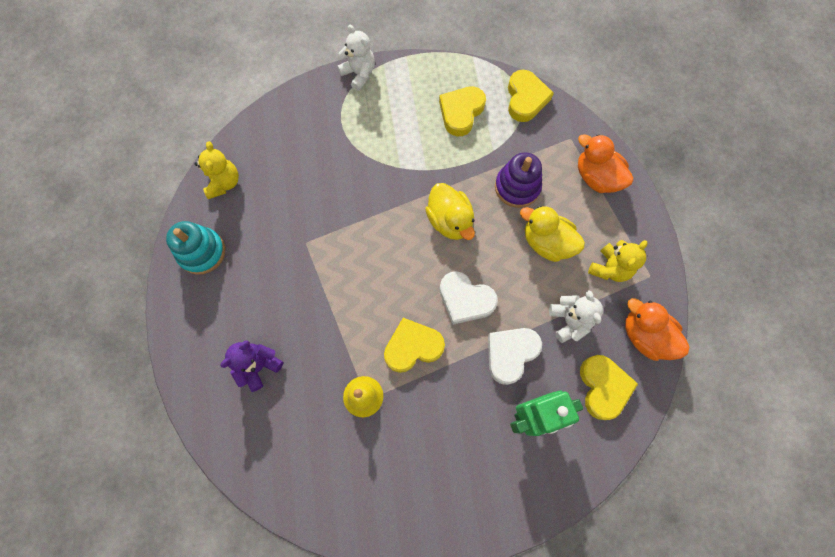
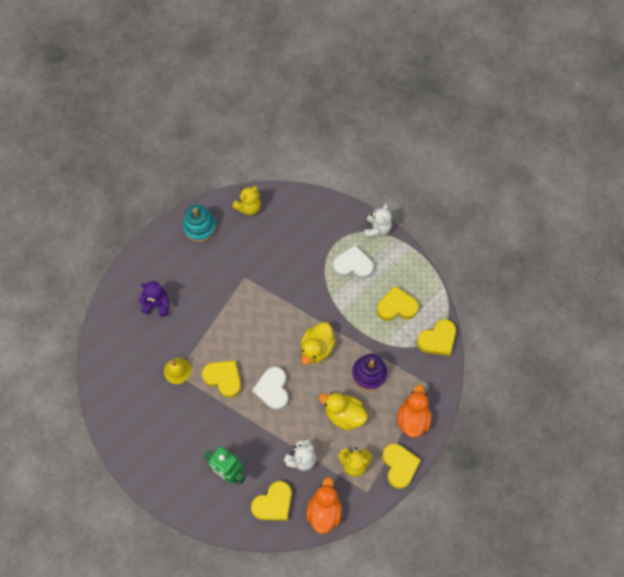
camera: 55 degrees right, 5 degrees down
white heart [488,328,542,385] -> white heart moved to [333,245,374,279]
yellow duck [520,206,585,262] -> yellow duck turned 60 degrees counterclockwise [319,392,368,431]
none -> yellow heart [382,443,421,489]

